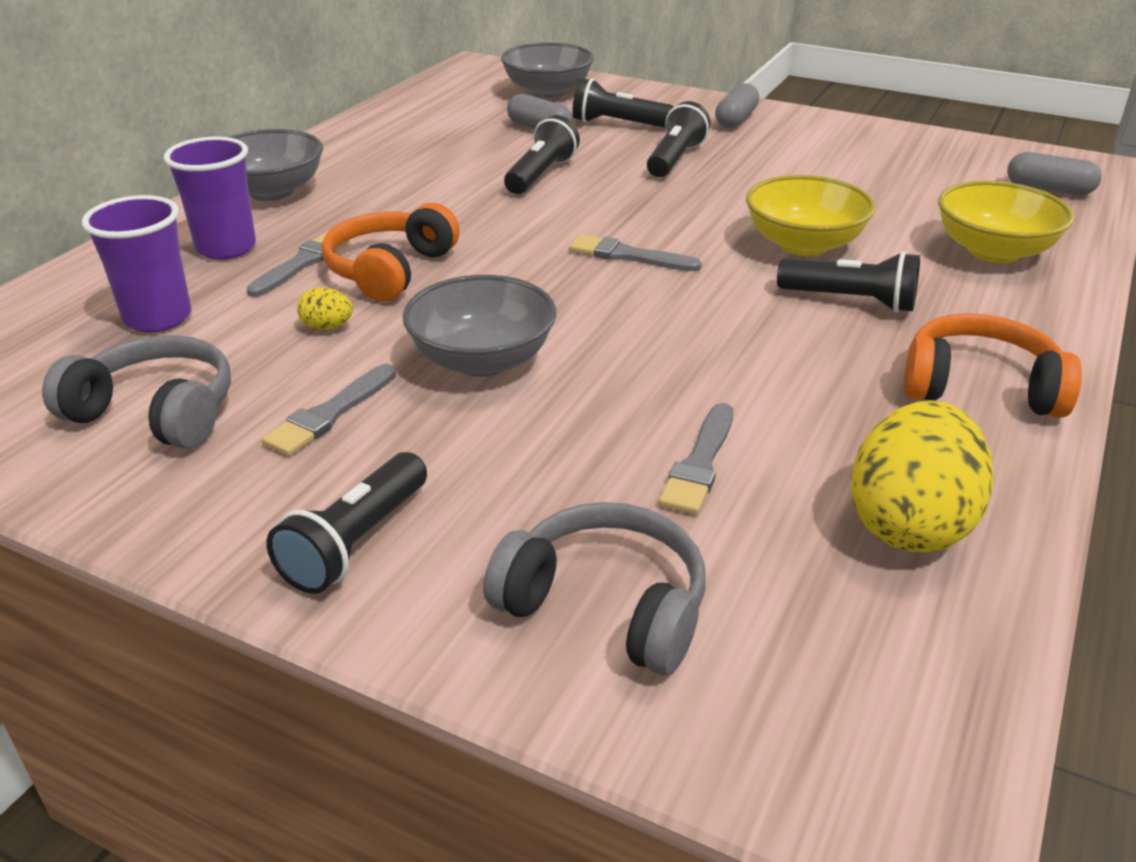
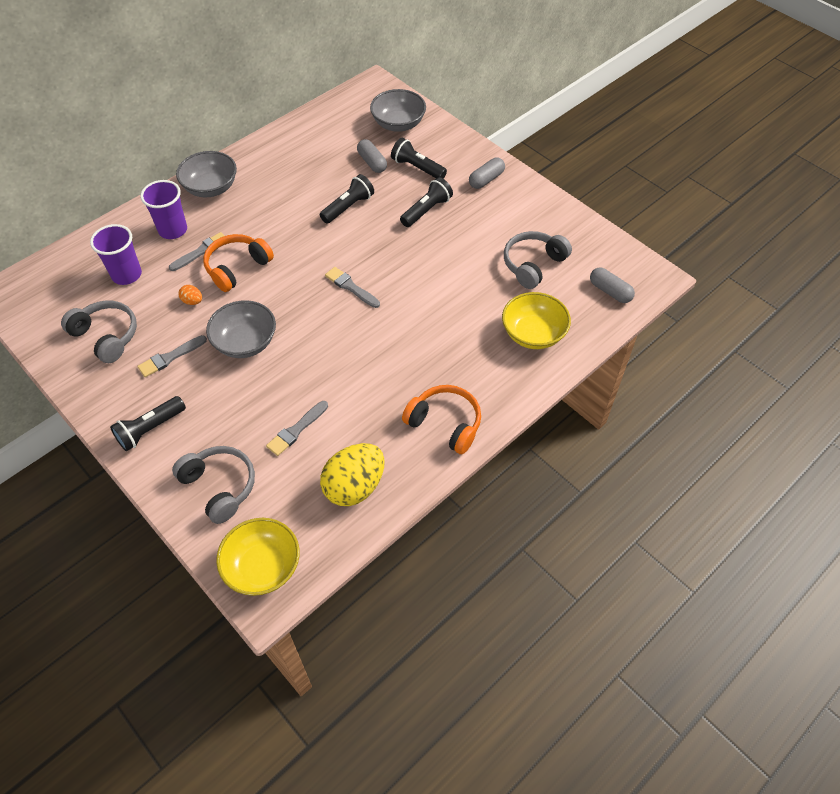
camera: 20 degrees right, 20 degrees up
yellow egg [297,287,353,330] -> orange egg [179,285,202,305]
yellow bowl [746,175,876,256] -> yellow bowl moved to [216,518,300,596]
black flashlight [777,251,920,313] -> none
none -> grey headphones [504,231,572,289]

